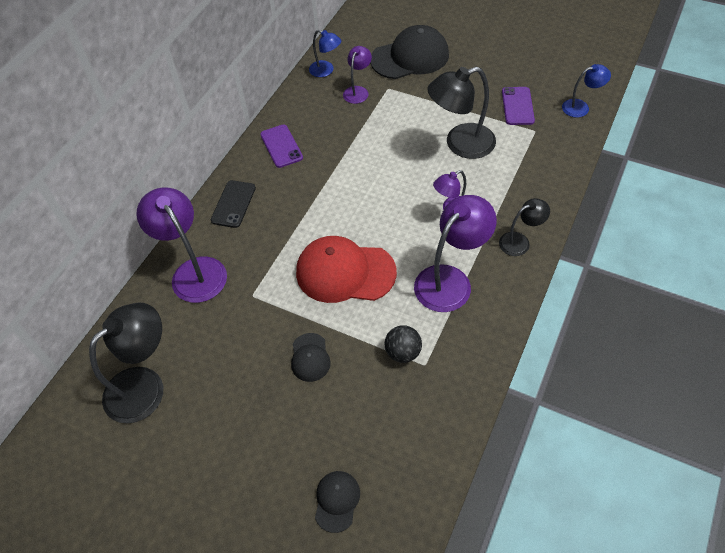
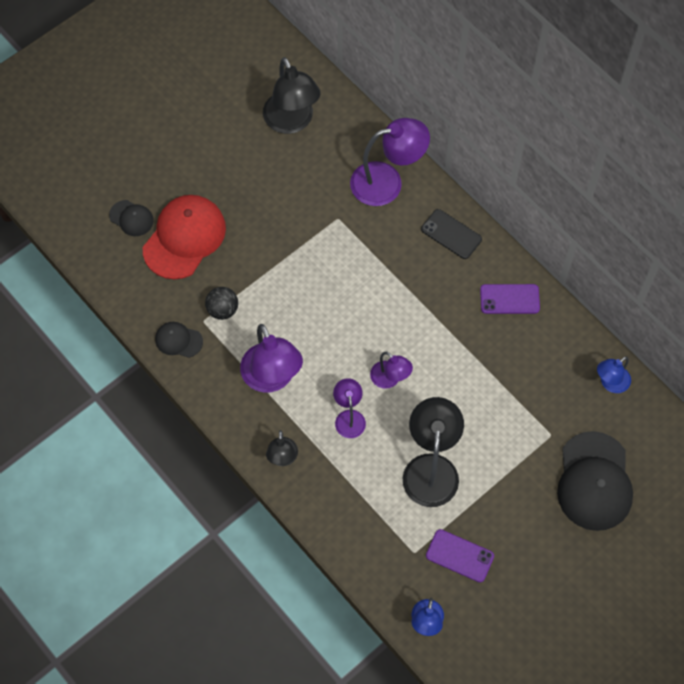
camera: 110 degrees right, 10 degrees up
black cap [291,333,331,382] -> black cap moved to [155,322,203,358]
red cap [296,236,397,303] -> red cap moved to [143,195,226,279]
purple lamp [343,46,372,104] -> purple lamp moved to [370,352,413,389]

